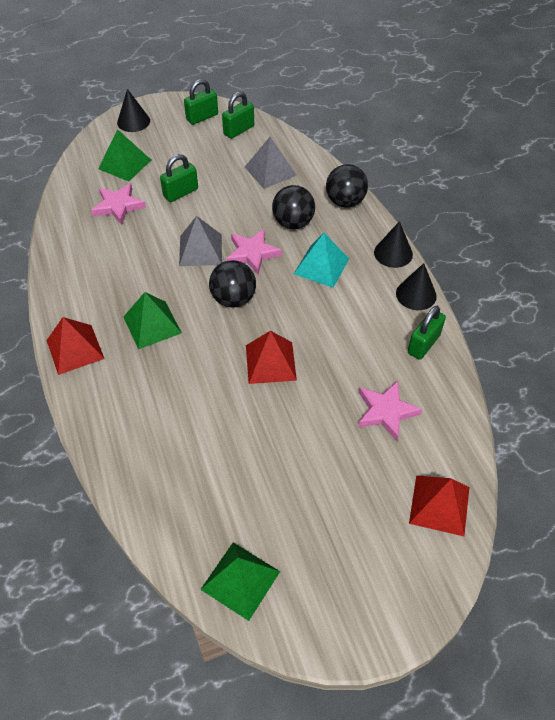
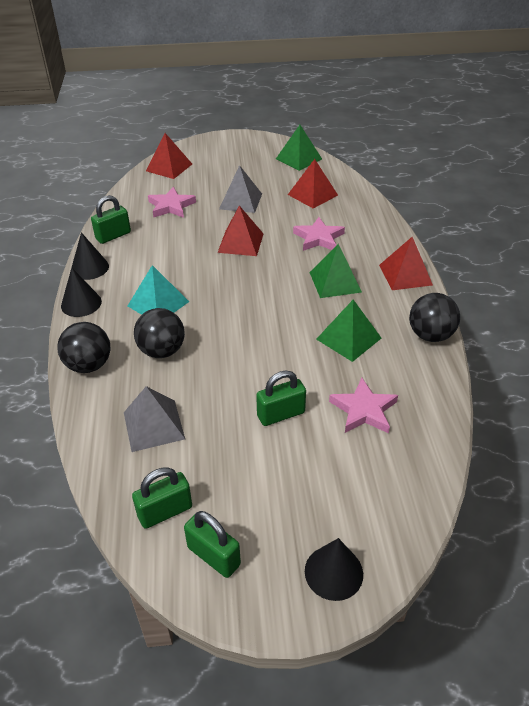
camera: 165 degrees left, 10 degrees down
green pyramid [98,129,151,182] -> green pyramid moved to [316,300,381,362]
grey pyramid [179,216,222,266] -> grey pyramid moved to [219,165,262,213]
green padlock [184,79,218,125] -> green padlock turned 60 degrees clockwise [184,511,241,578]
black ball [209,260,256,308] -> black ball moved to [409,293,460,342]
pink star [226,229,282,274] -> pink star moved to [293,217,345,251]
none -> red pyramid [288,159,338,209]

